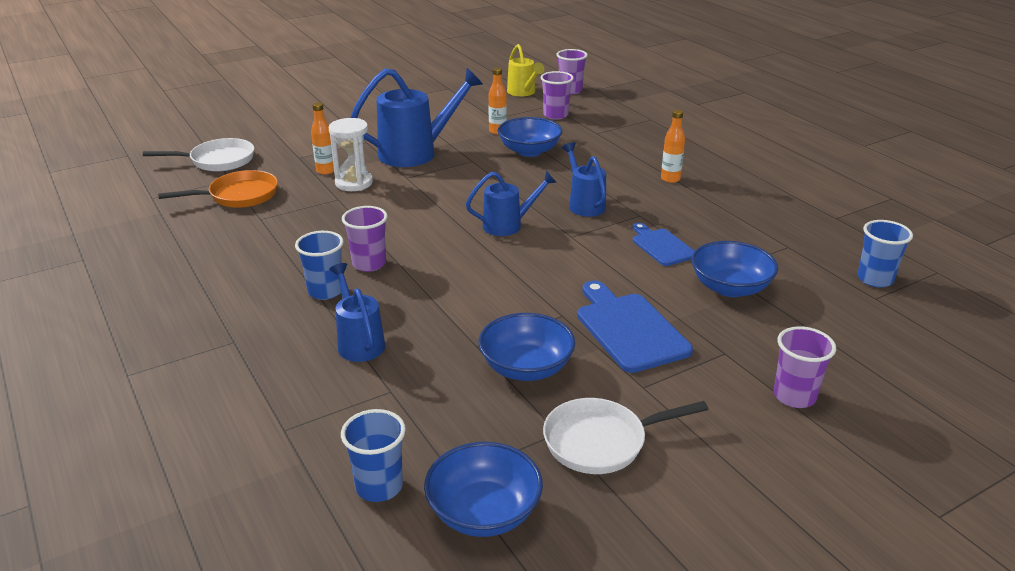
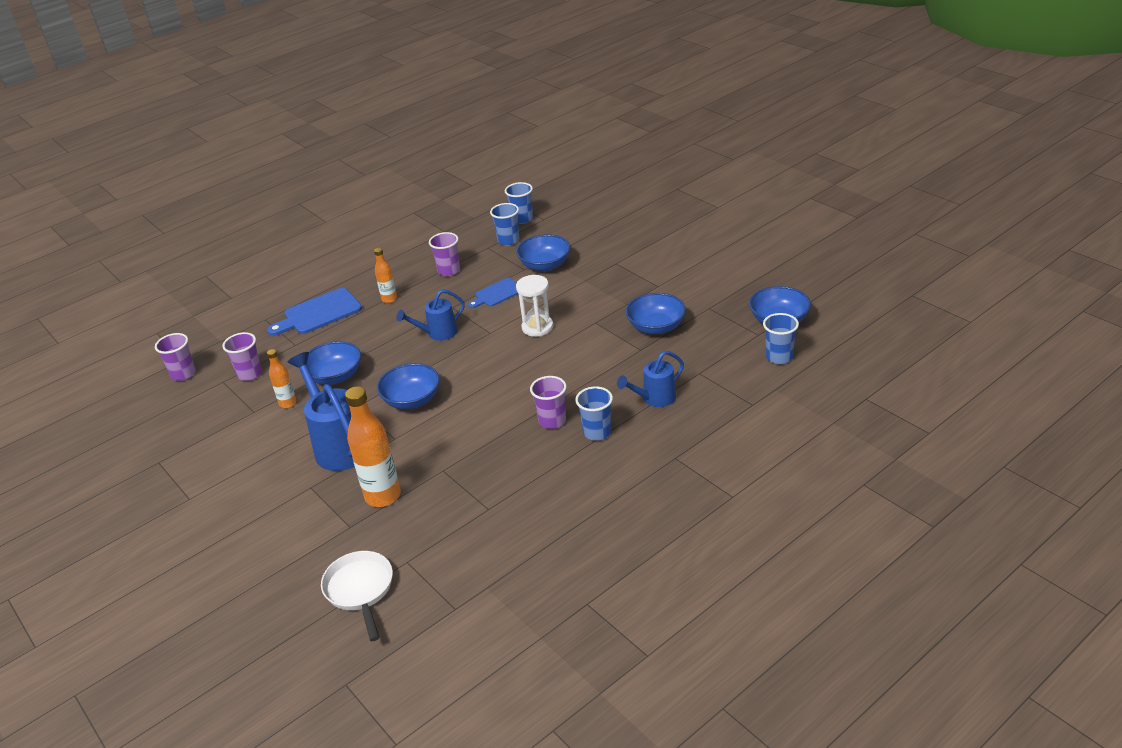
camera: 95 degrees left, 5 degrees up
orange pan [158,170,278,208] -> none
orange bottle [311,102,334,175] -> orange bottle [345,386,401,507], size x1.84
white hourglass [329,118,373,191] -> white hourglass moved to [516,275,553,337]
blue watering can [466,171,557,236] -> none
yellow watering can [507,44,544,96] -> none
white pan [543,398,708,474] -> none
blue cutting board [577,281,693,373] -> blue cutting board moved to [267,288,362,336]
purple cup [774,326,836,408] -> purple cup moved to [429,232,460,276]
none -> blue bowl [377,363,440,409]
none -> blue cup [490,203,519,246]

